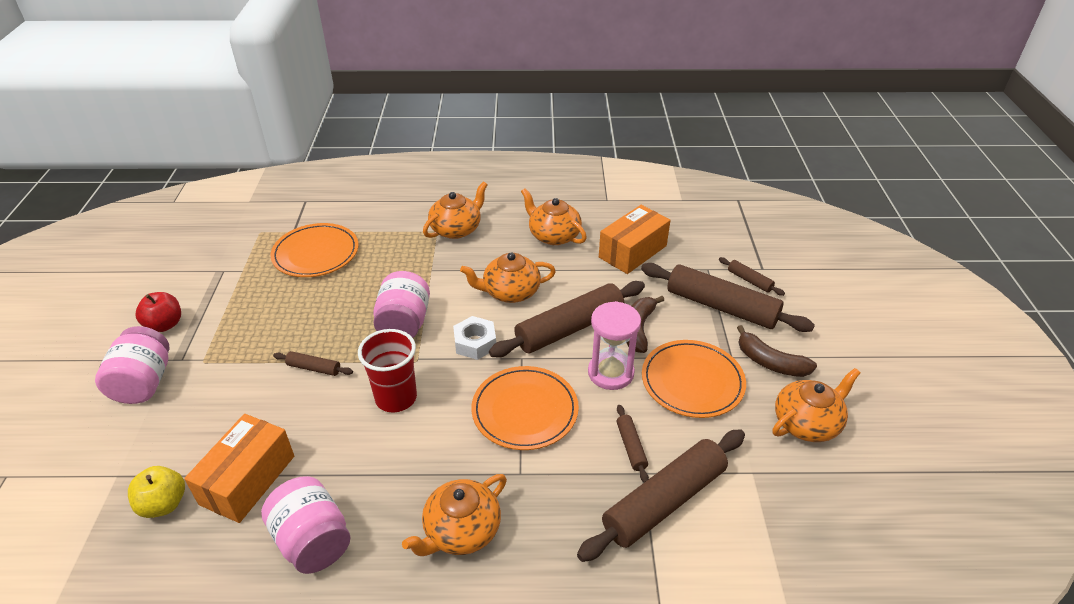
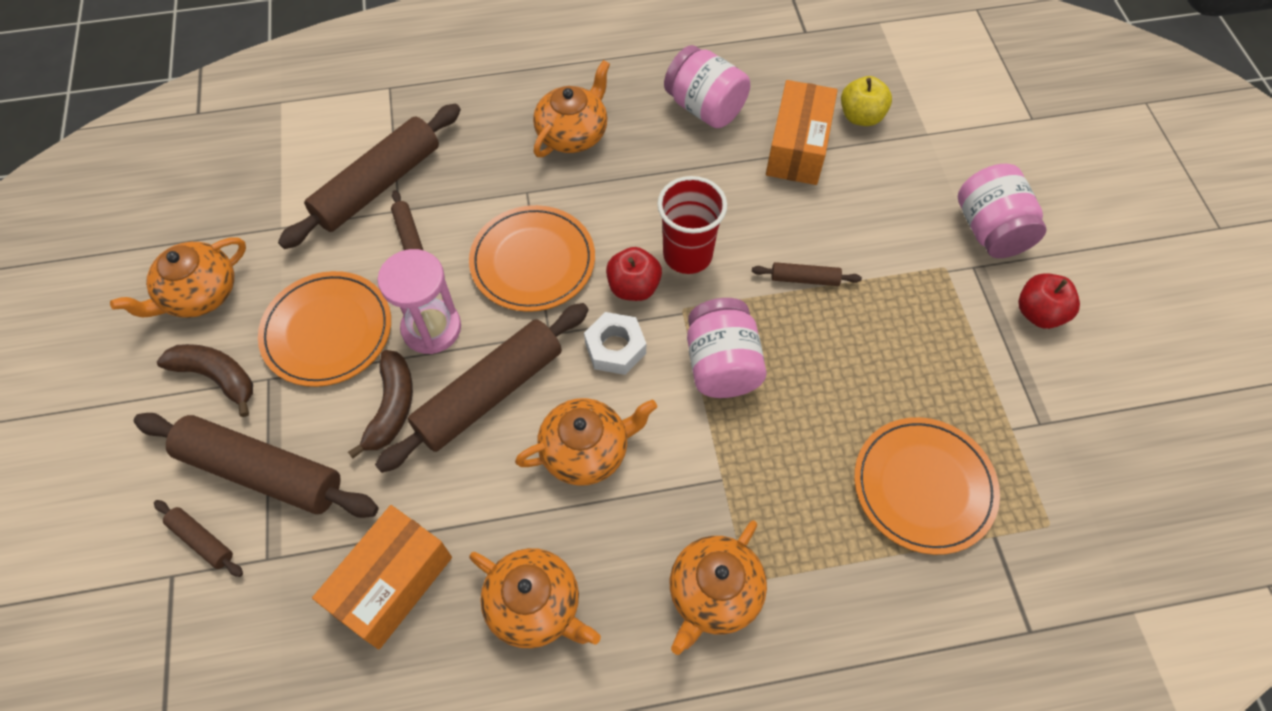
camera: 170 degrees right, 20 degrees up
none -> red apple [606,247,662,301]

